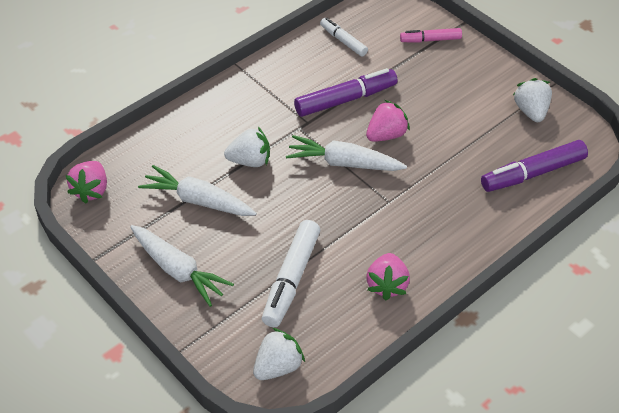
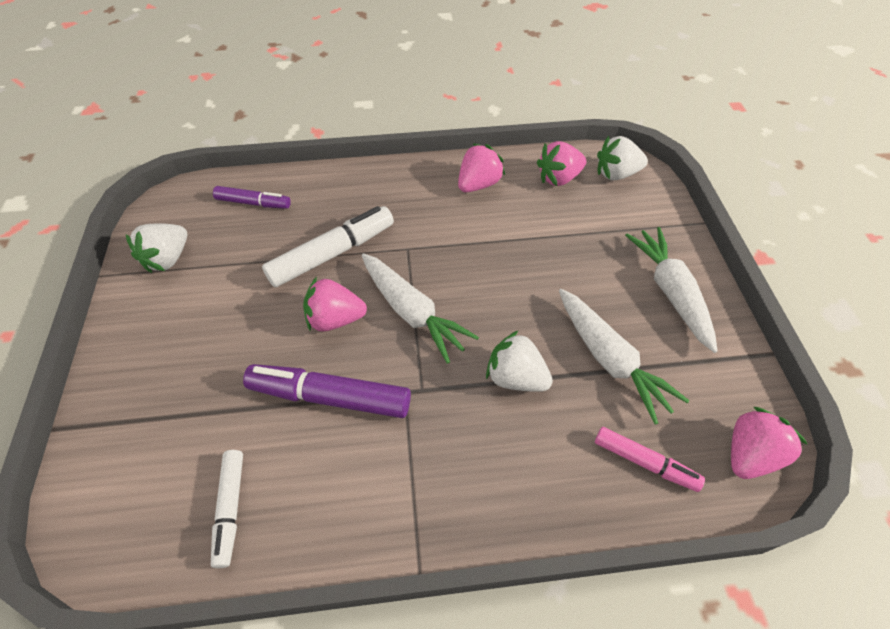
camera: 145 degrees left, 5 degrees up
white marker [262,220,320,327] -> white marker moved to [262,206,394,287]
pink marker [400,28,462,43] -> pink marker moved to [595,427,705,492]
purple marker [481,140,588,192] -> purple marker [213,186,291,209], size x0.60
none -> pink strawberry [537,141,586,186]

